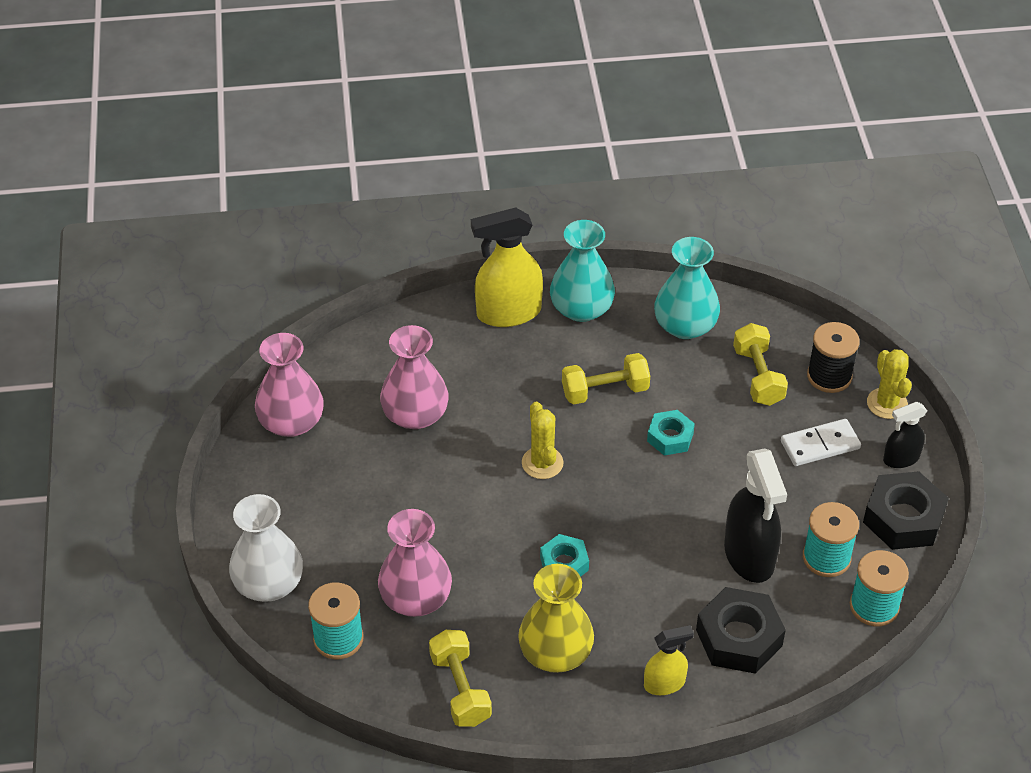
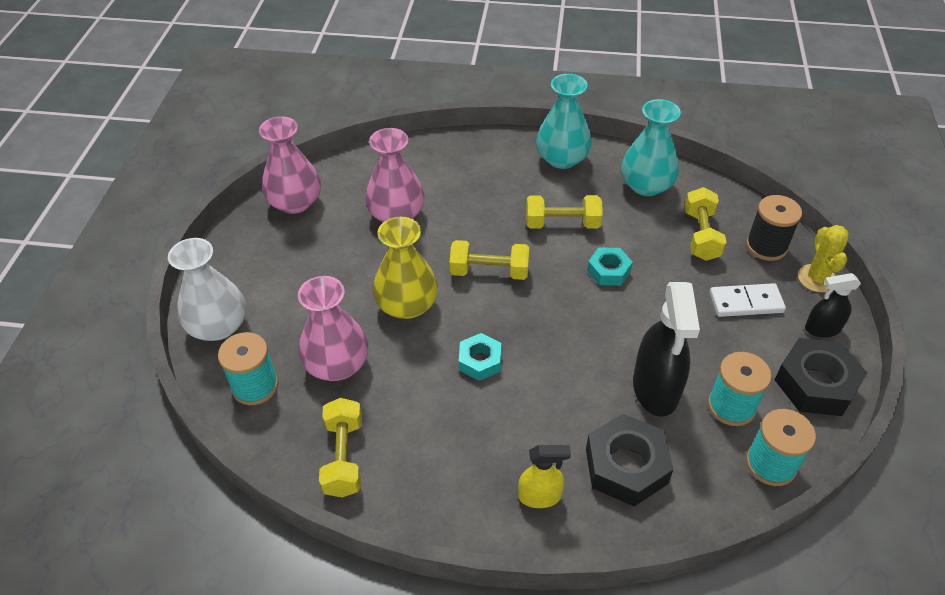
camera: 15 degrees right, 0 degrees up
yellow spray bottle [471,207,543,327] -> none
yellow vase [518,564,594,673] -> yellow vase moved to [373,217,438,319]
yellow cactus [522,401,564,479] -> yellow dumbbell [450,240,529,280]

